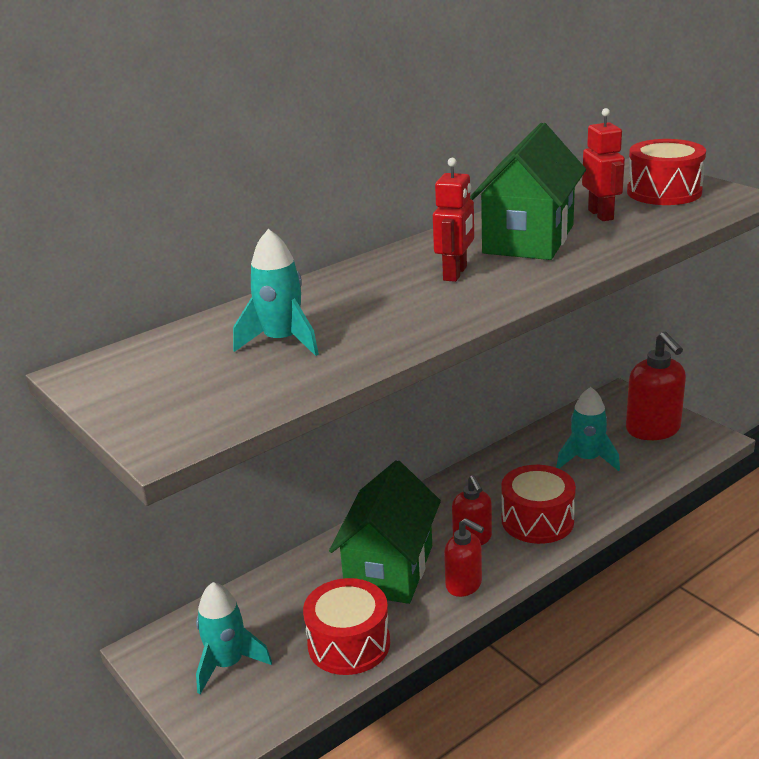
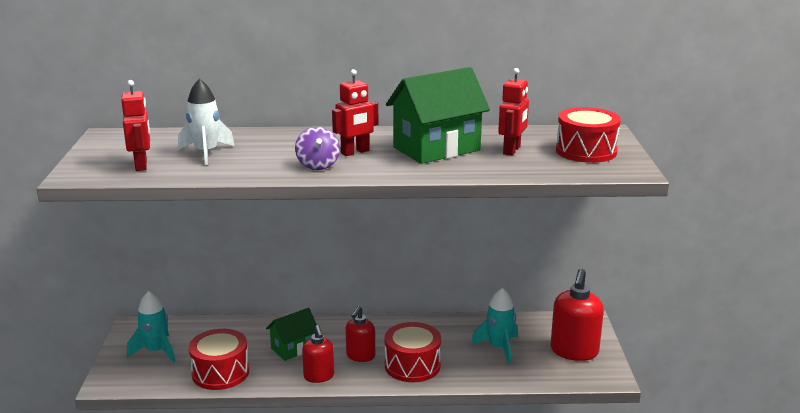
camera: 35 degrees right, 5 degrees down
turquoise rocket [233,229,319,356] -> white rocket [178,78,235,165]
green house [329,460,441,604] -> green house [266,308,317,361], size x0.57
none -> red robot [121,80,150,171]
none -> purple spinning top [295,127,340,170]

